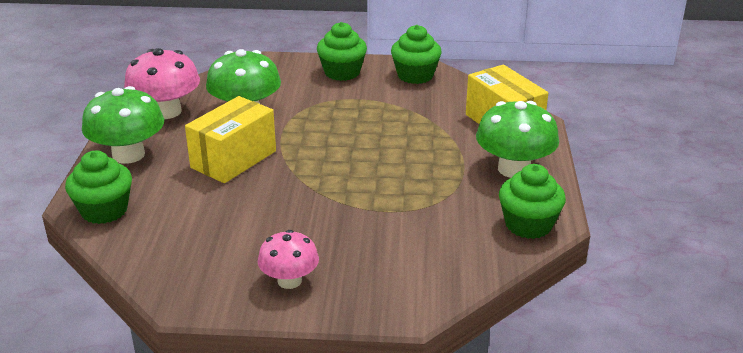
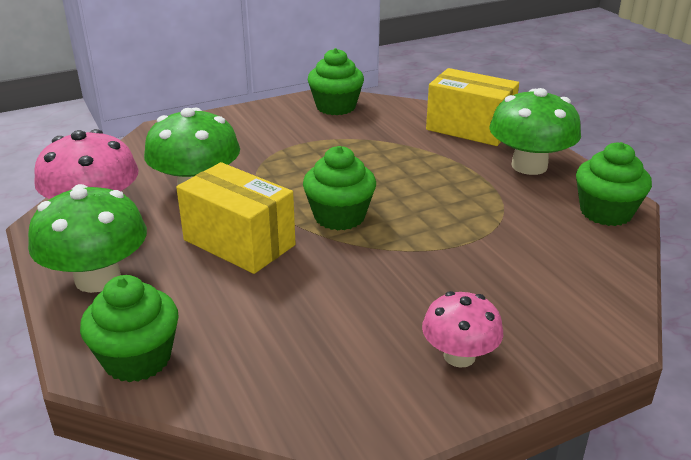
camera: 30 degrees left, 0 degrees up
yellow box [185,96,276,183] -> yellow box turned 60 degrees counterclockwise [176,162,295,274]
green cupcake [317,22,367,81] -> green cupcake moved to [303,146,376,230]

